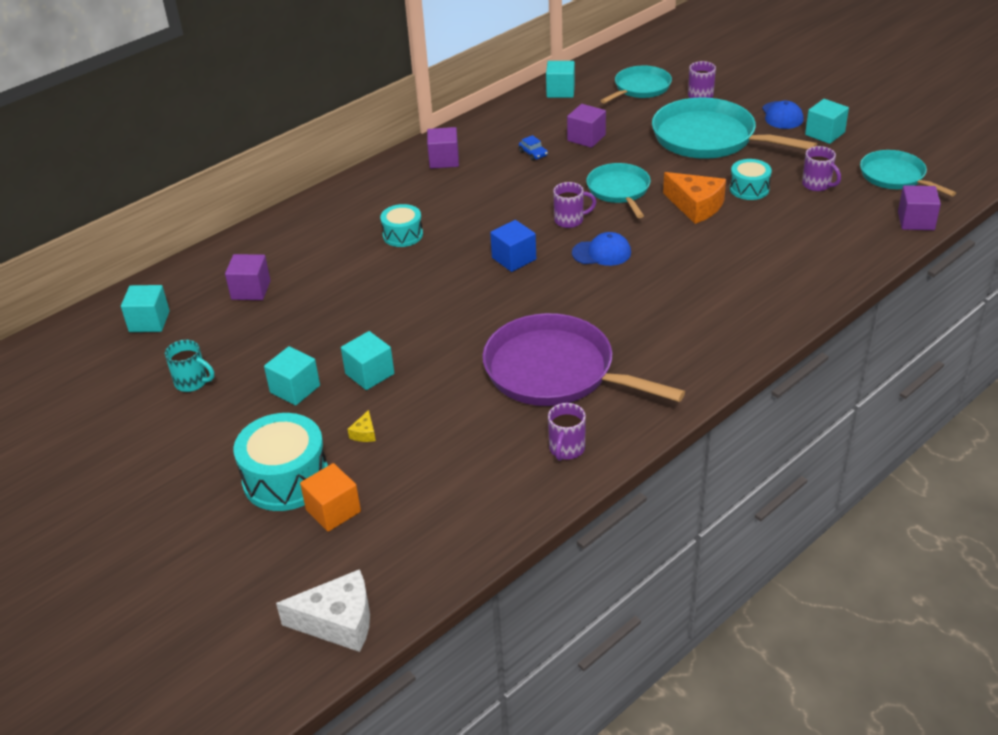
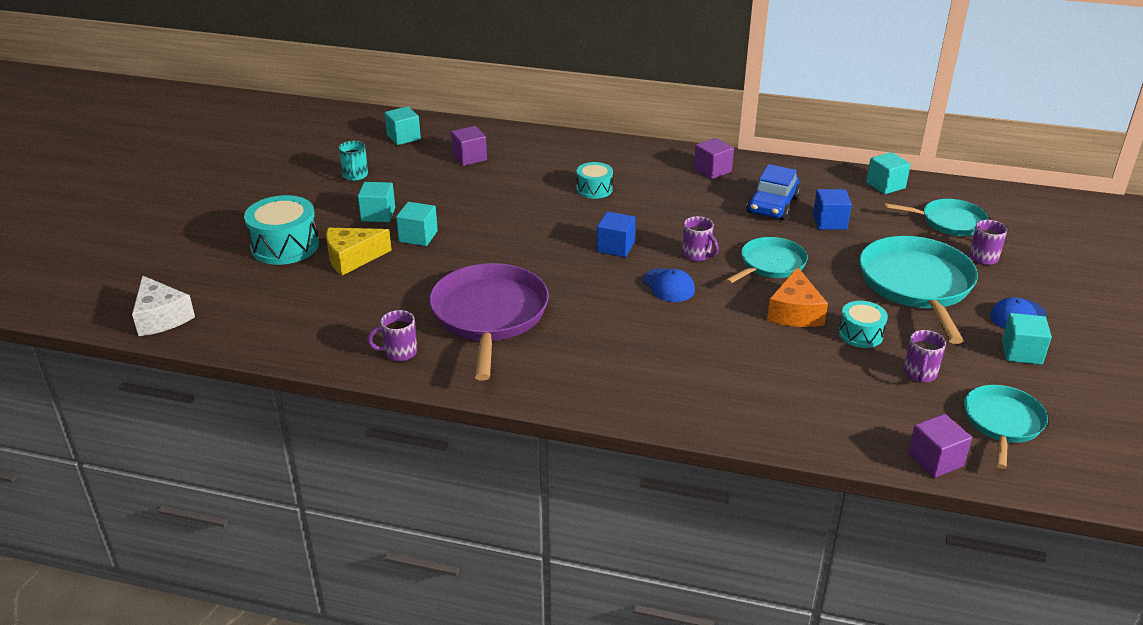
camera: 55 degrees right, 5 degrees down
orange cube [300,463,361,532] -> none
yellow cheese [348,410,376,442] -> yellow cheese [326,228,392,276], size x2.32
blue car [519,135,548,161] -> blue car [746,164,800,220], size x2.24
purple cube [567,104,606,148] -> blue cube [813,189,852,230]

